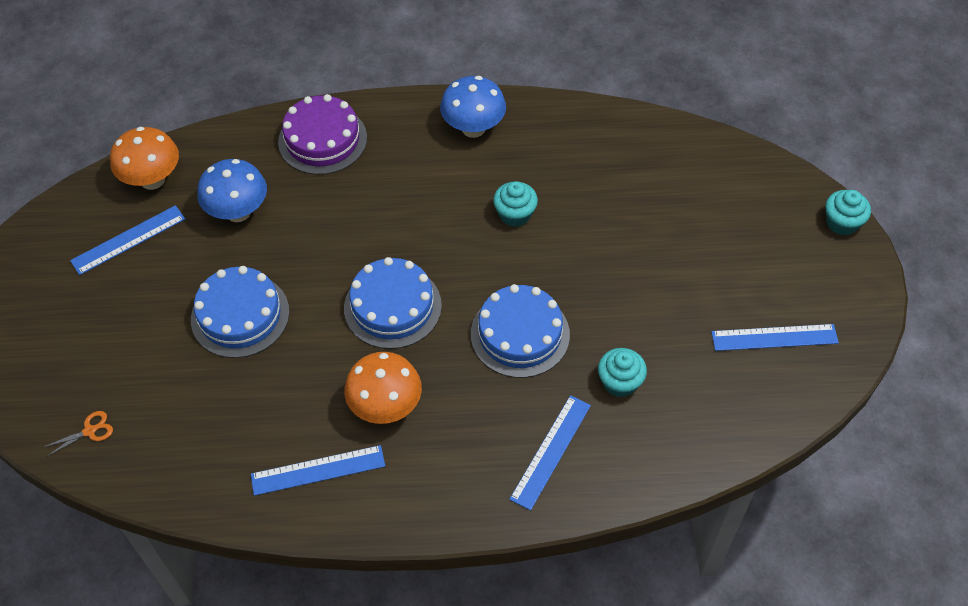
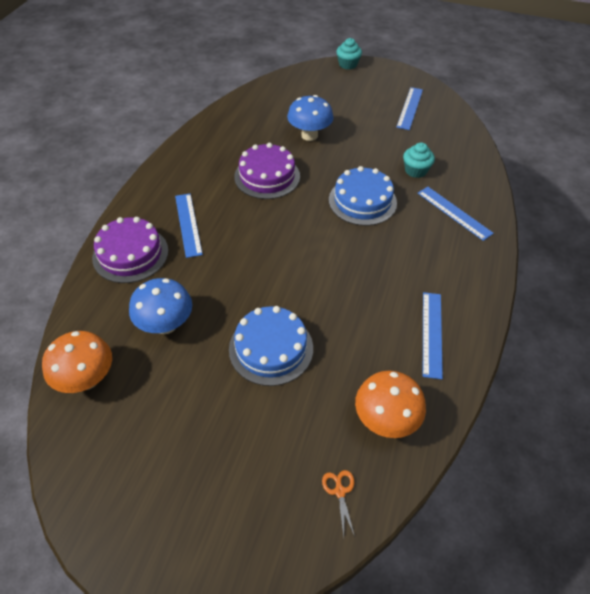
camera: 70 degrees left, 5 degrees down
blue ruler [70,205,185,275] -> blue ruler moved to [175,194,203,258]
blue cake [344,257,442,349] -> none
orange mushroom [344,352,422,424] -> orange mushroom moved to [355,371,426,438]
blue mushroom [440,76,506,138] -> blue mushroom moved to [287,95,334,141]
turquoise cupcake [493,181,538,227] -> purple cake [234,143,300,199]

